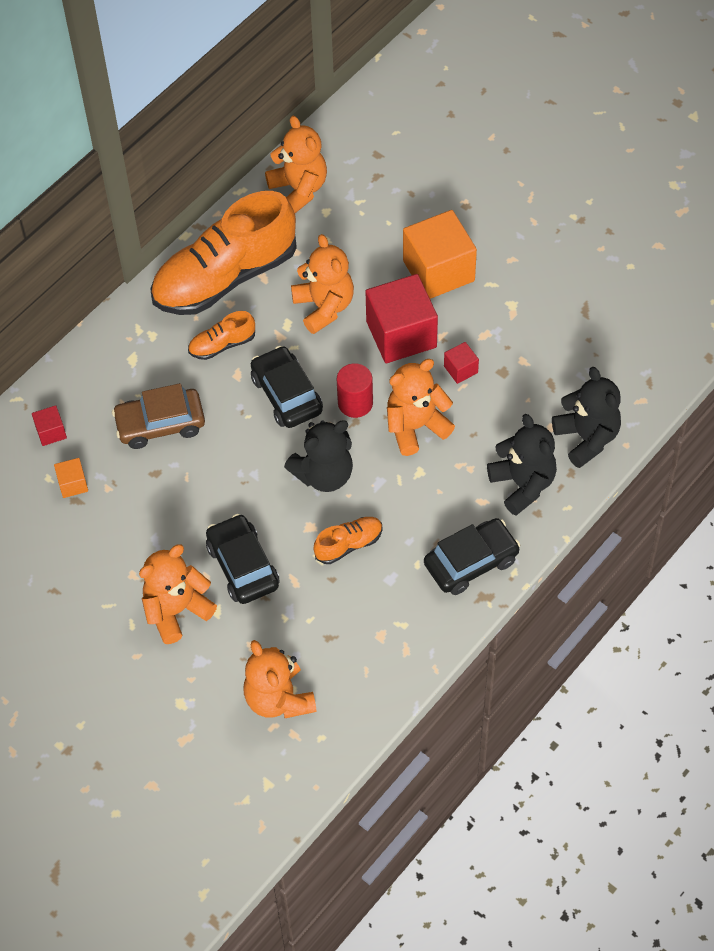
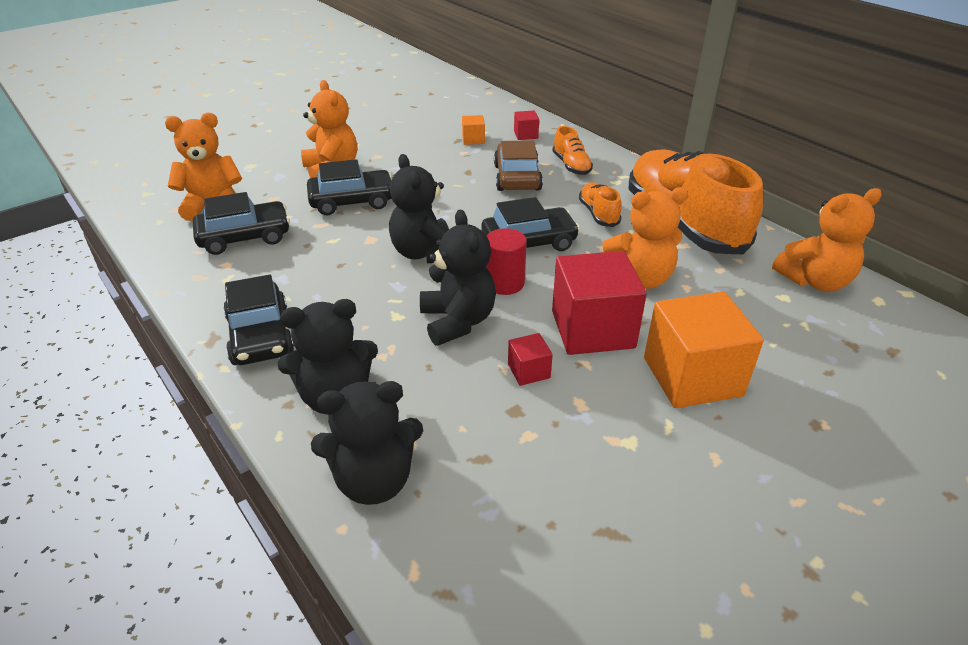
camera: 100 degrees right, 20 degrees down
orange shoe [313,517,383,564] -> orange shoe moved to [552,126,593,175]
orange teddy bear [387,359,455,456] -> black teddy bear [420,209,496,346]
none -> black car [193,192,290,255]

